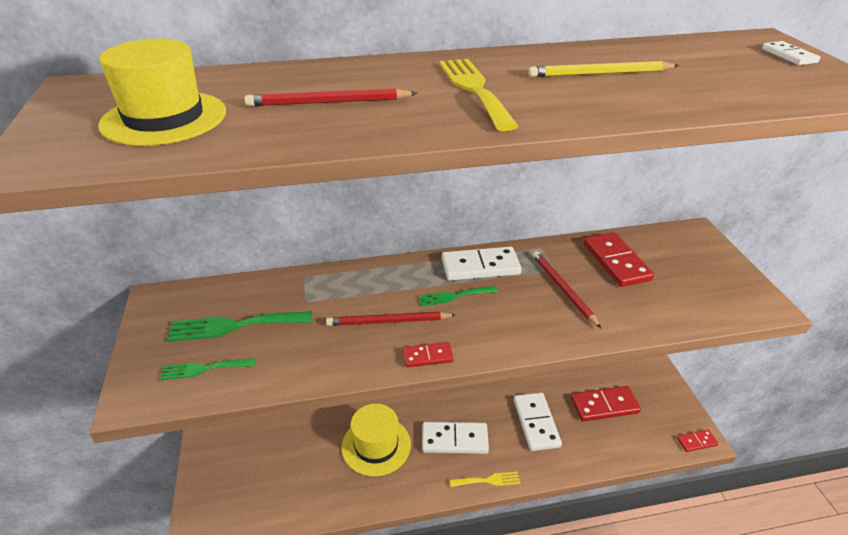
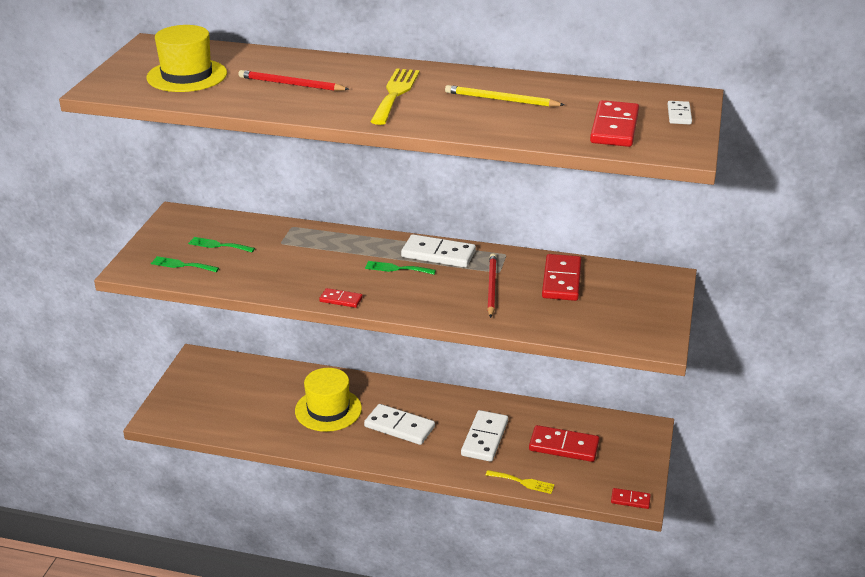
camera: 25 degrees right, 5 degrees down
green fork [167,311,312,342] -> green fork [188,237,255,252], size x0.60
red pencil [326,312,456,326] -> none
yellow fork [450,471,520,487] -> yellow fork moved to [486,470,555,494]
none -> red domino [590,100,639,147]

